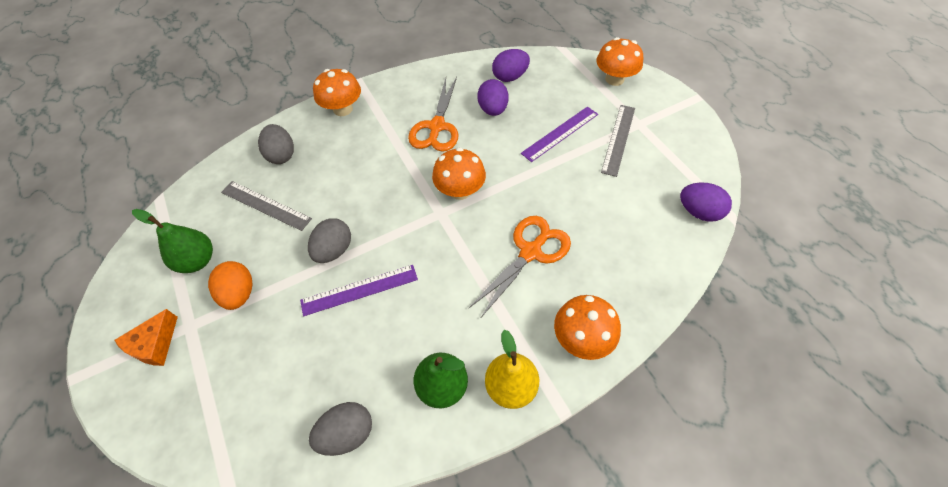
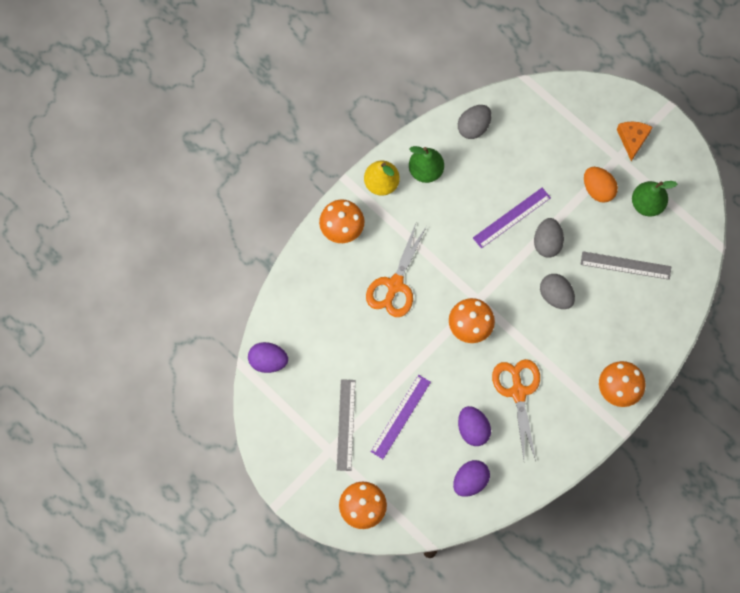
camera: 160 degrees right, 15 degrees up
grey egg [258,124,294,164] -> grey egg moved to [540,274,575,309]

